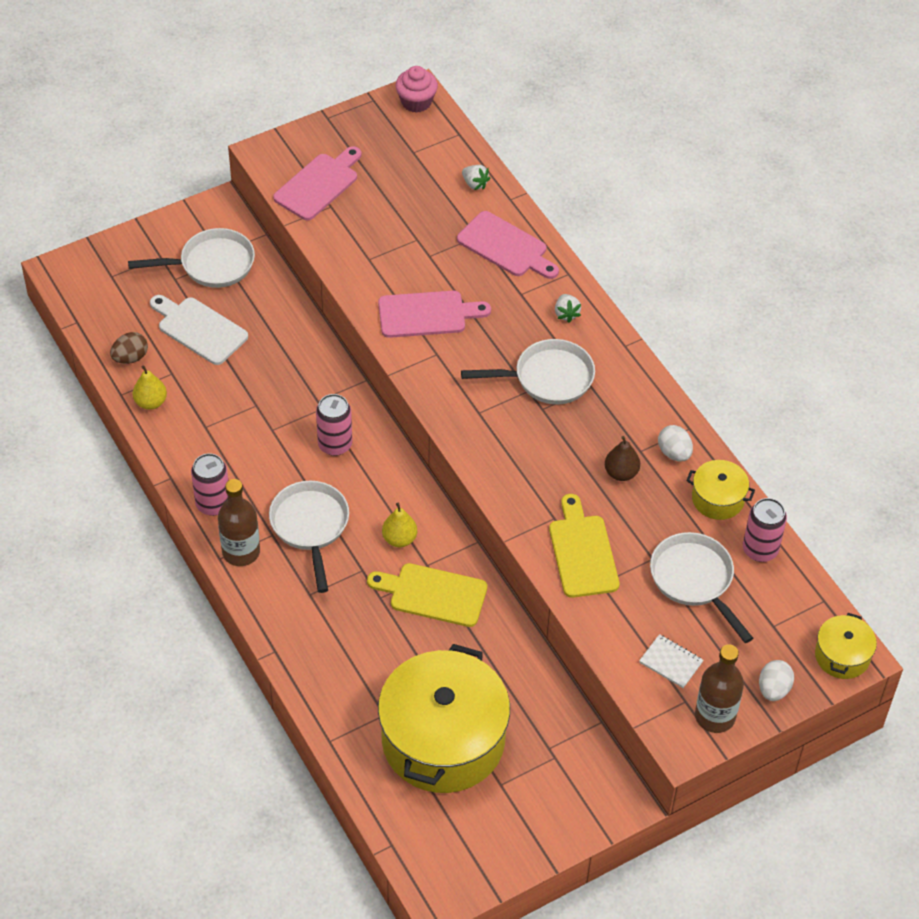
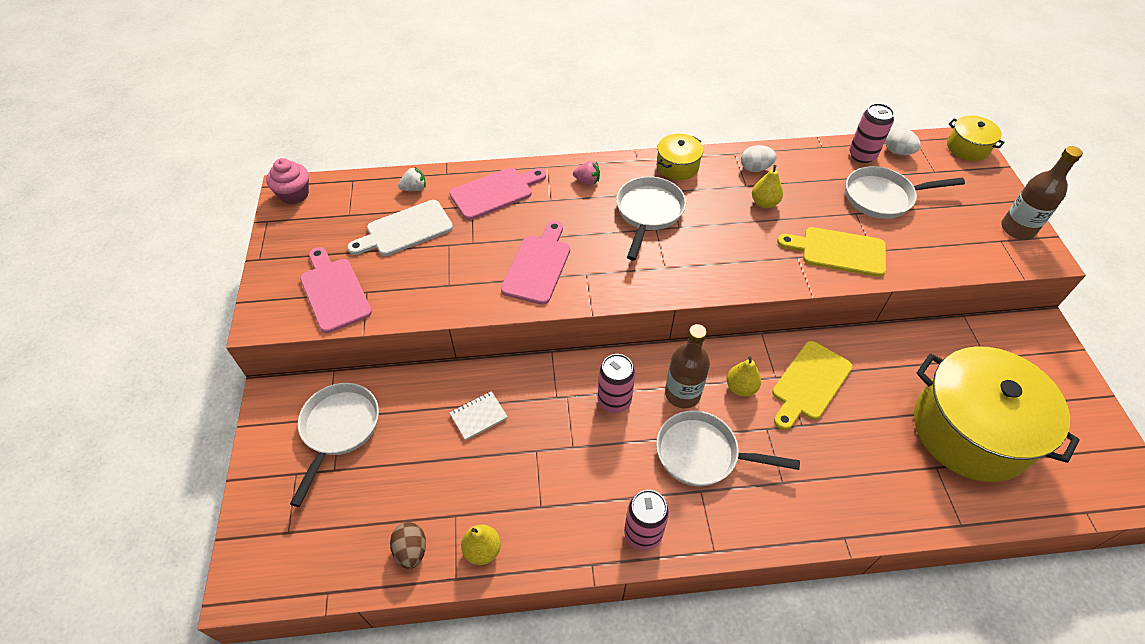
camera: 65 degrees left, 0 degrees up
white cutting board [150,295,248,365] -> white cutting board moved to [347,200,453,256]
brown bottle [218,479,260,566] -> brown bottle moved to [665,324,710,408]
white strawberry [555,294,581,323] -> pink strawberry [573,161,600,185]
brown pear [605,436,640,481] -> yellow pear [752,165,783,208]
white notebook [639,634,703,688] -> white notebook moved to [449,391,508,440]
yellow pot [686,460,755,520] -> yellow pot moved to [657,134,703,180]
white egg [759,660,794,701] -> white egg moved to [885,128,921,155]

